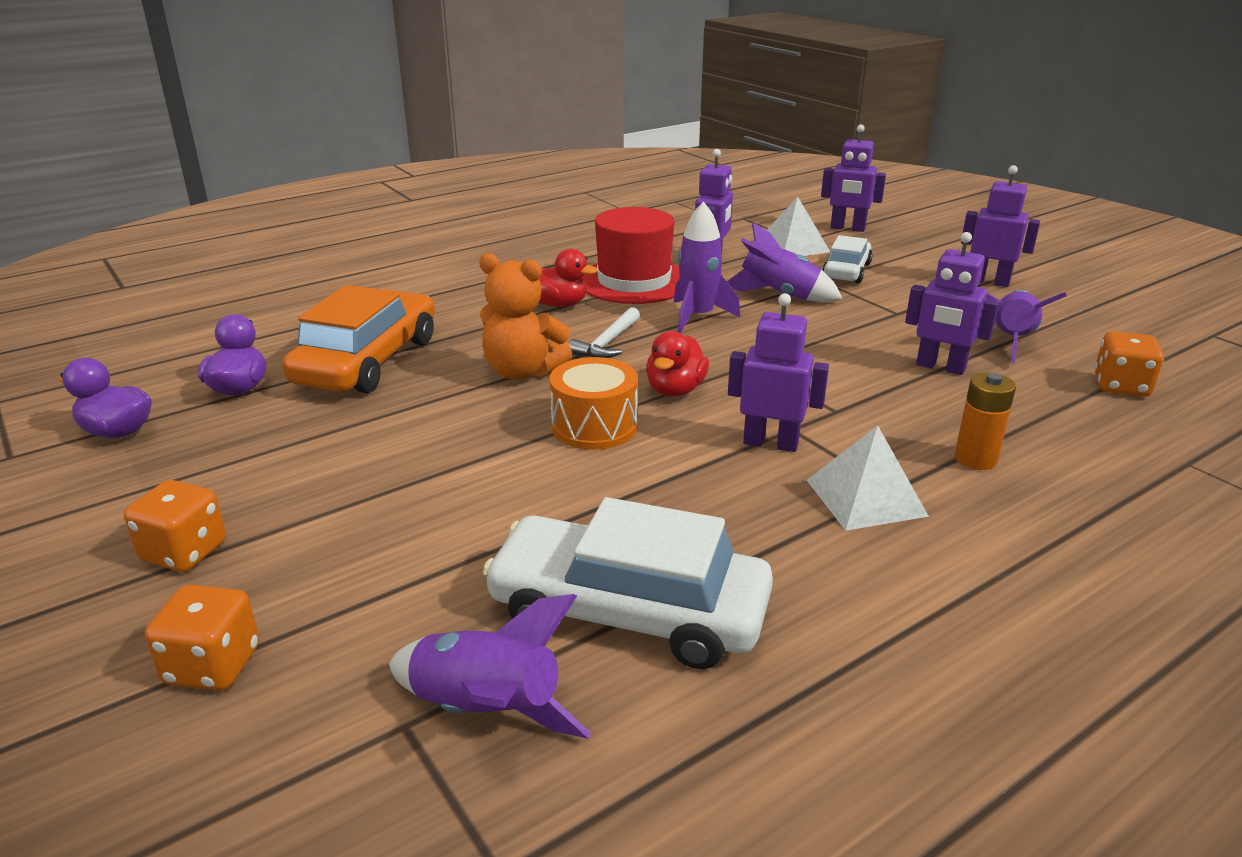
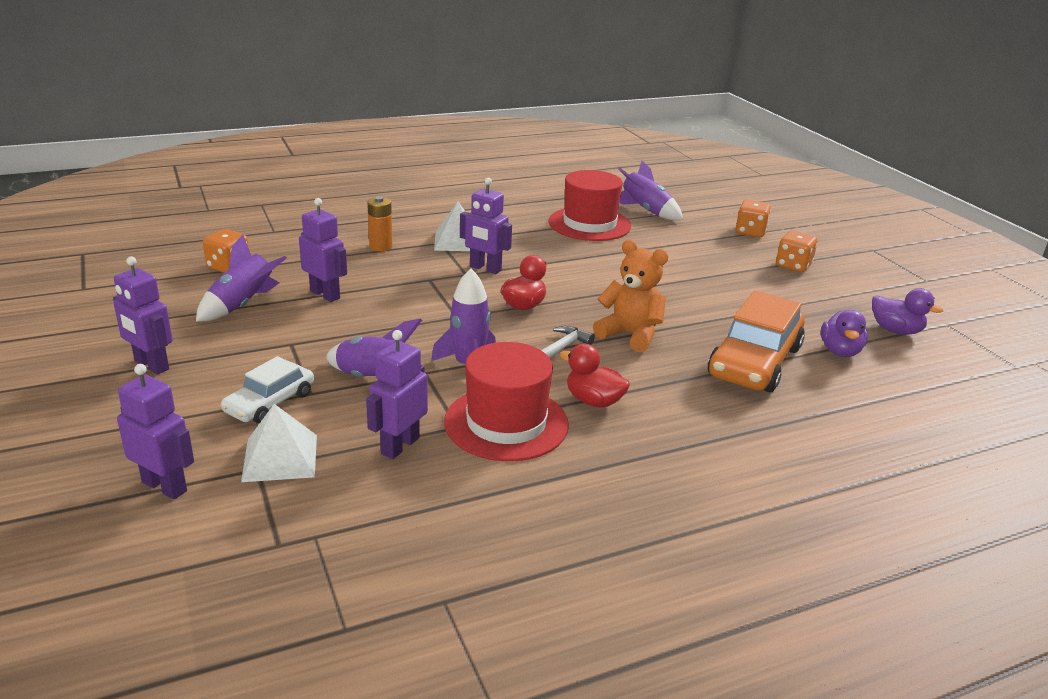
camera: 170 degrees left, 0 degrees up
white car [482,497,773,669] -> red hat [549,170,631,241]
orange drum [550,357,638,450] -> none

